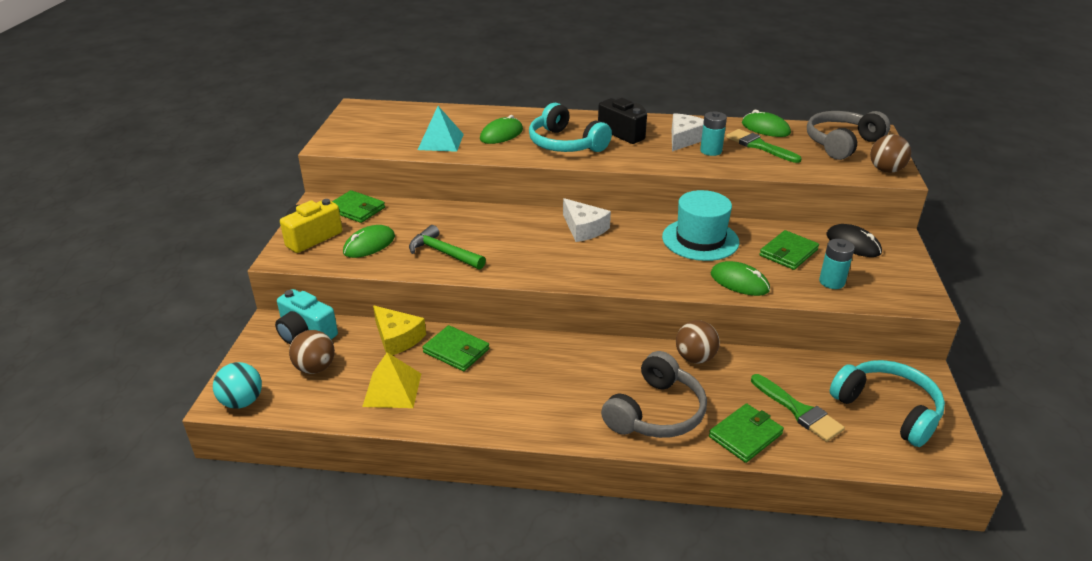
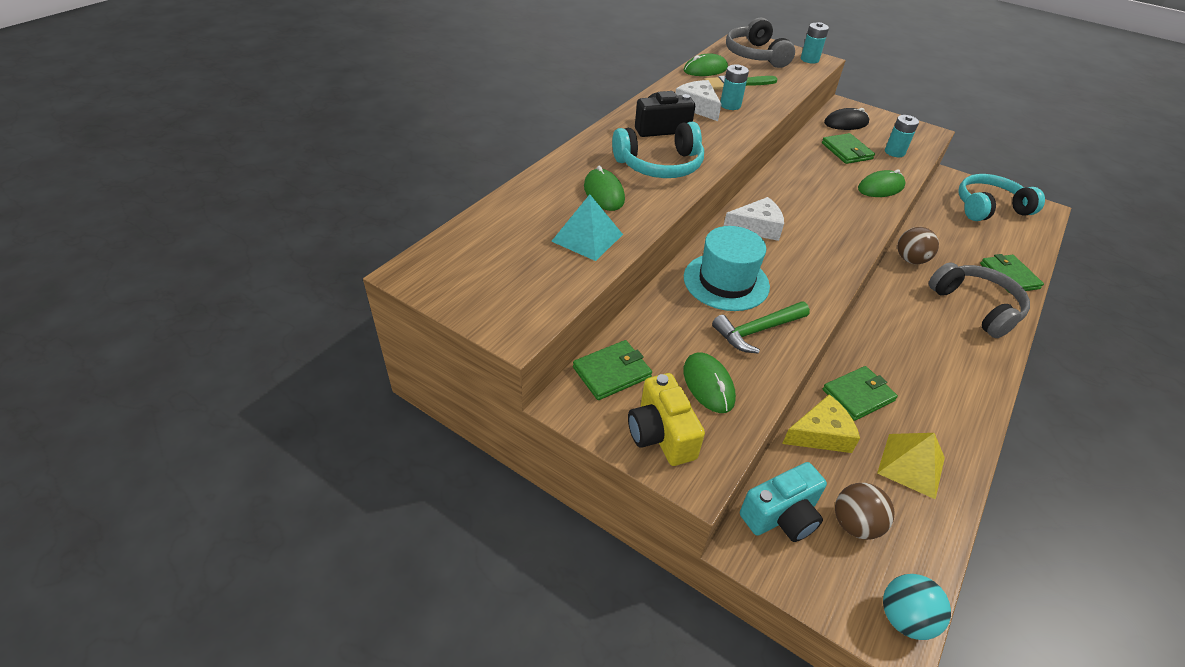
camera: 65 degrees left, 10 degrees up
turquoise hat [662,190,739,261] -> turquoise hat moved to [684,226,770,311]
green brush [751,374,845,442] -> none
brown ball [870,135,911,173] -> turquoise battery [801,22,829,63]

